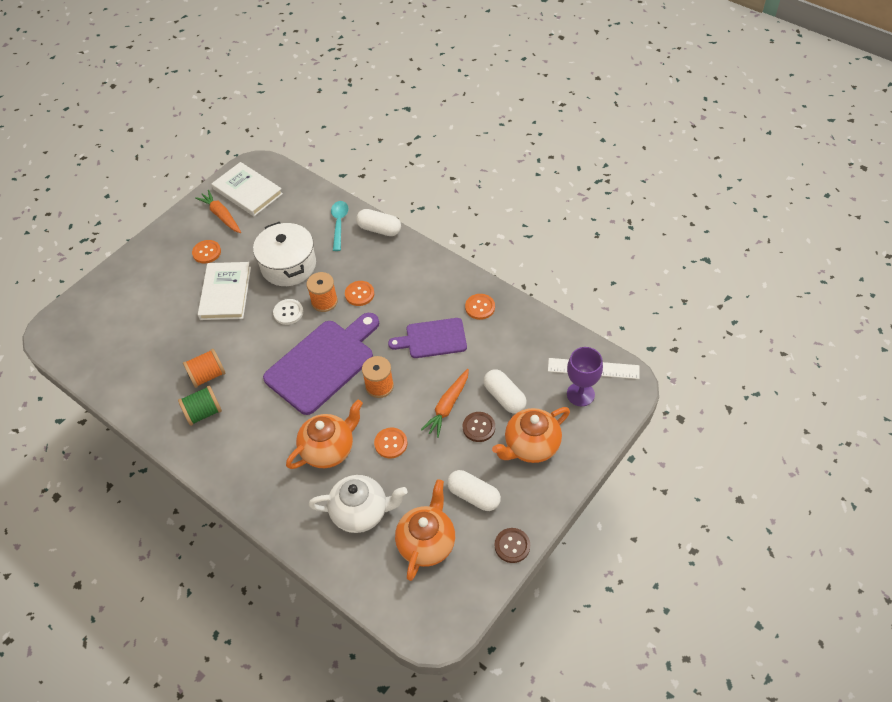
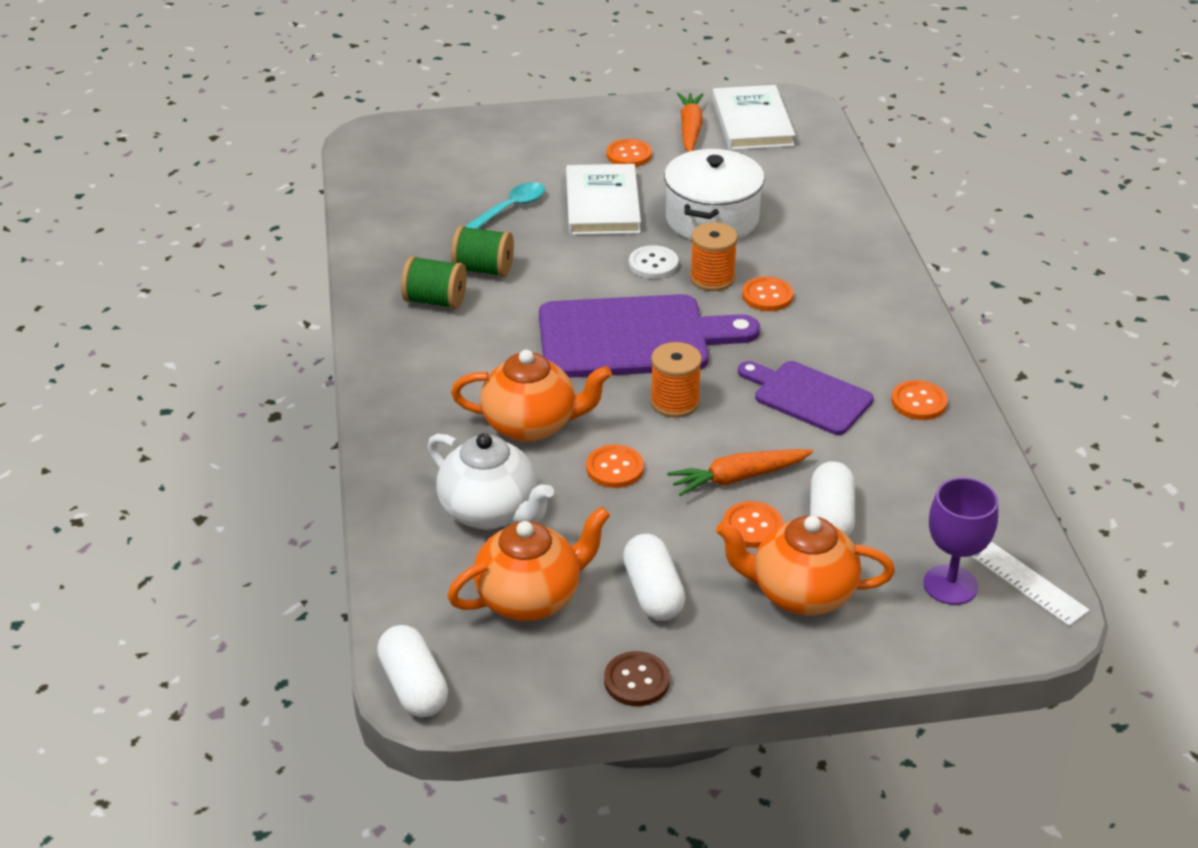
camera: 40 degrees right, 15 degrees down
orange spool [183,349,226,388] -> green spool [451,226,514,277]
white book [198,262,251,320] -> white book turned 45 degrees counterclockwise [566,164,641,235]
turquoise spoon [331,201,348,251] -> turquoise spoon moved to [465,182,545,229]
white capsule [356,209,401,236] -> white capsule moved to [377,625,448,717]
brown button [463,412,495,442] -> orange button [723,501,783,548]

